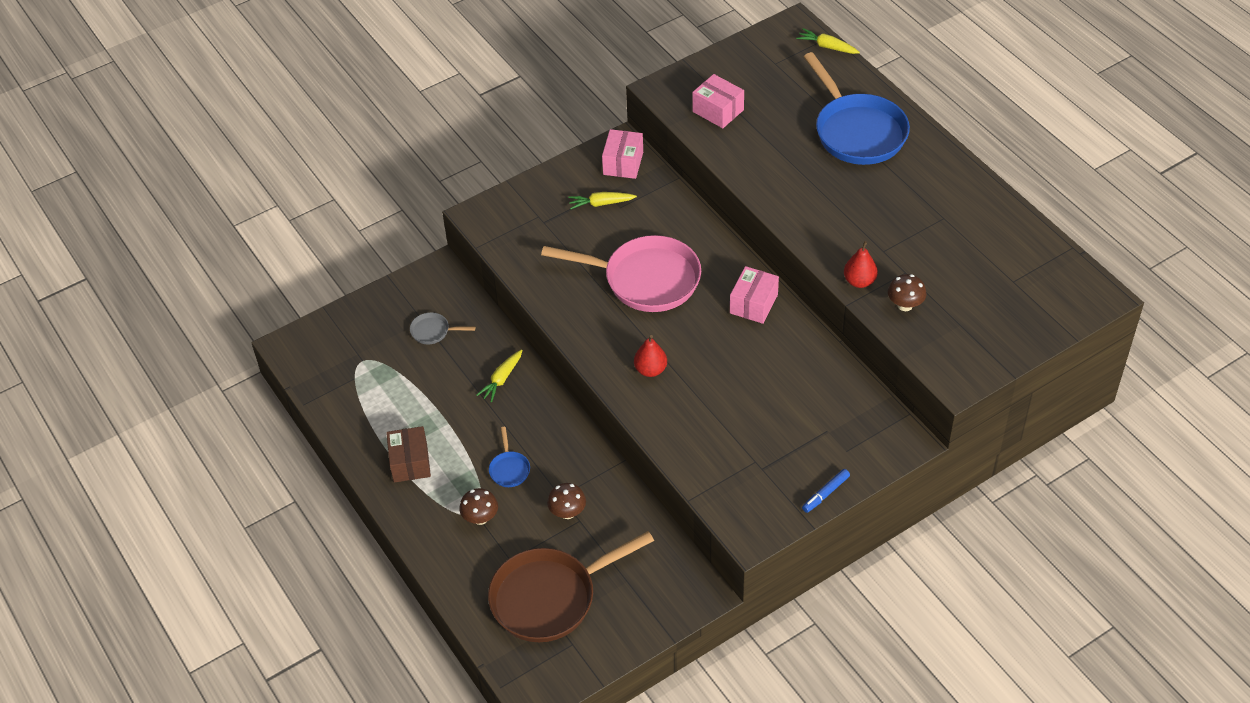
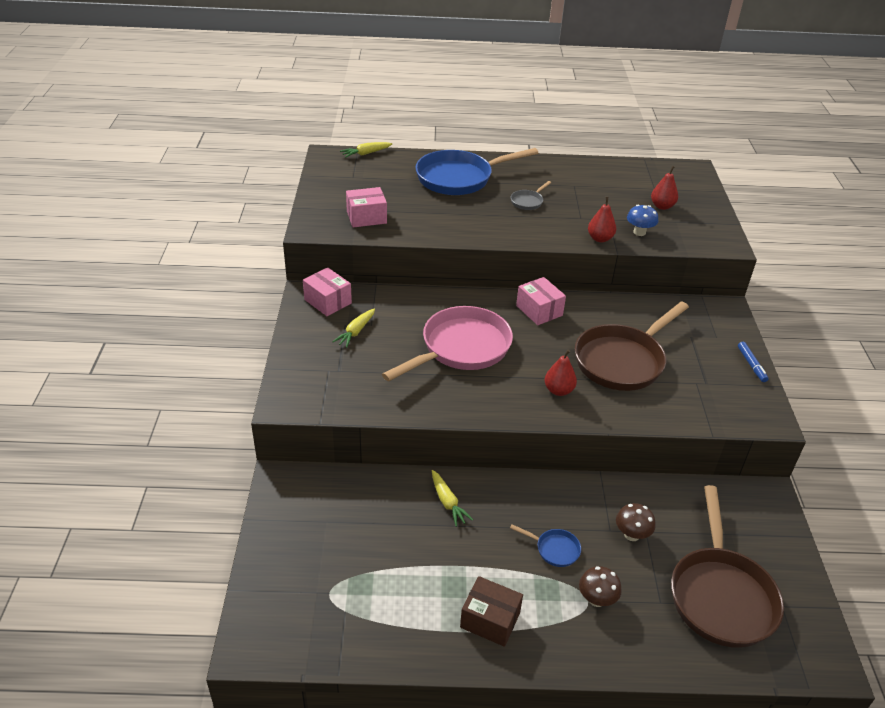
camera: 60 degrees left, 10 degrees down
grey pan [410,312,475,344] -> grey pan moved to [511,181,551,210]
blue pan [804,52,910,165] -> blue pan turned 150 degrees clockwise [415,148,538,195]
brown mushroom [888,274,926,311] -> blue mushroom [627,205,658,236]
none -> brown pan [575,301,689,391]
none -> red pear [651,166,678,210]

